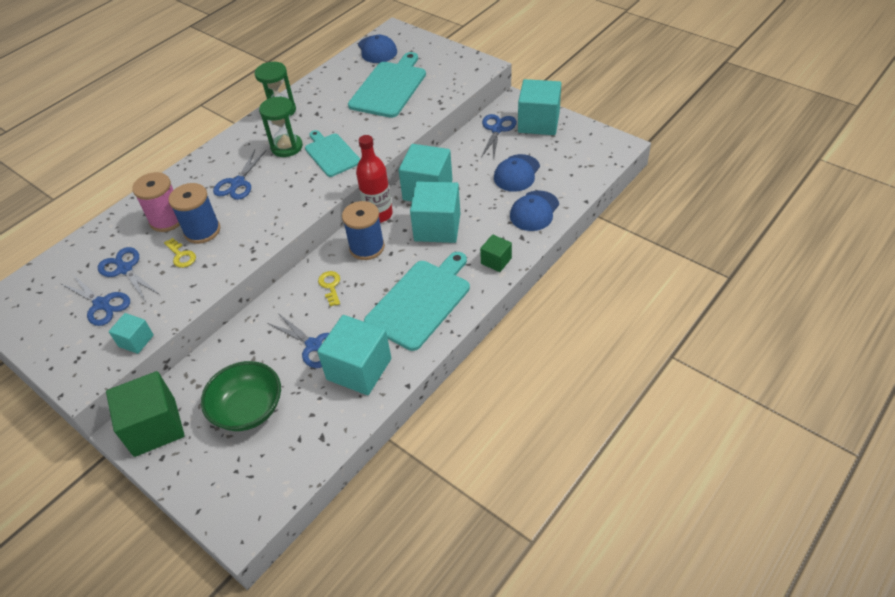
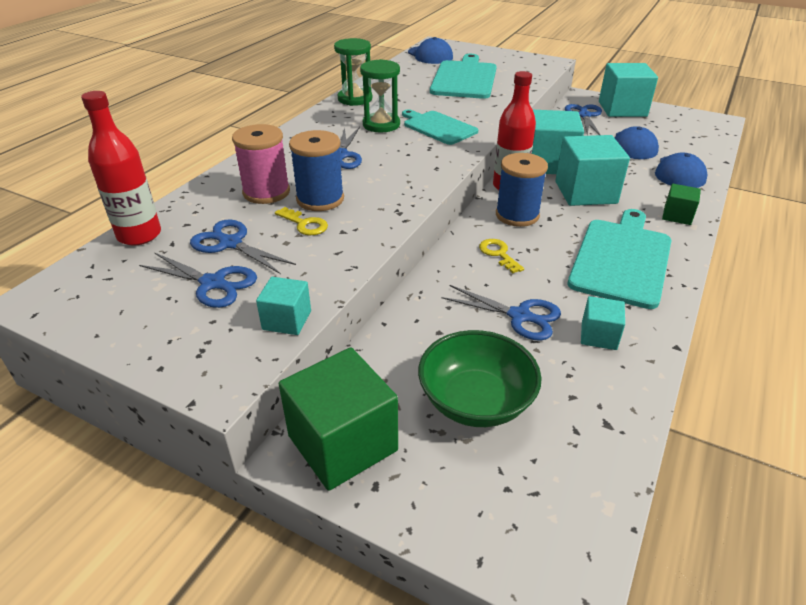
camera: 15 degrees left, 10 degrees down
turquoise cube [317,315,391,395] -> turquoise cube [581,296,625,350], size x0.52
none -> red bottle [81,91,161,245]

